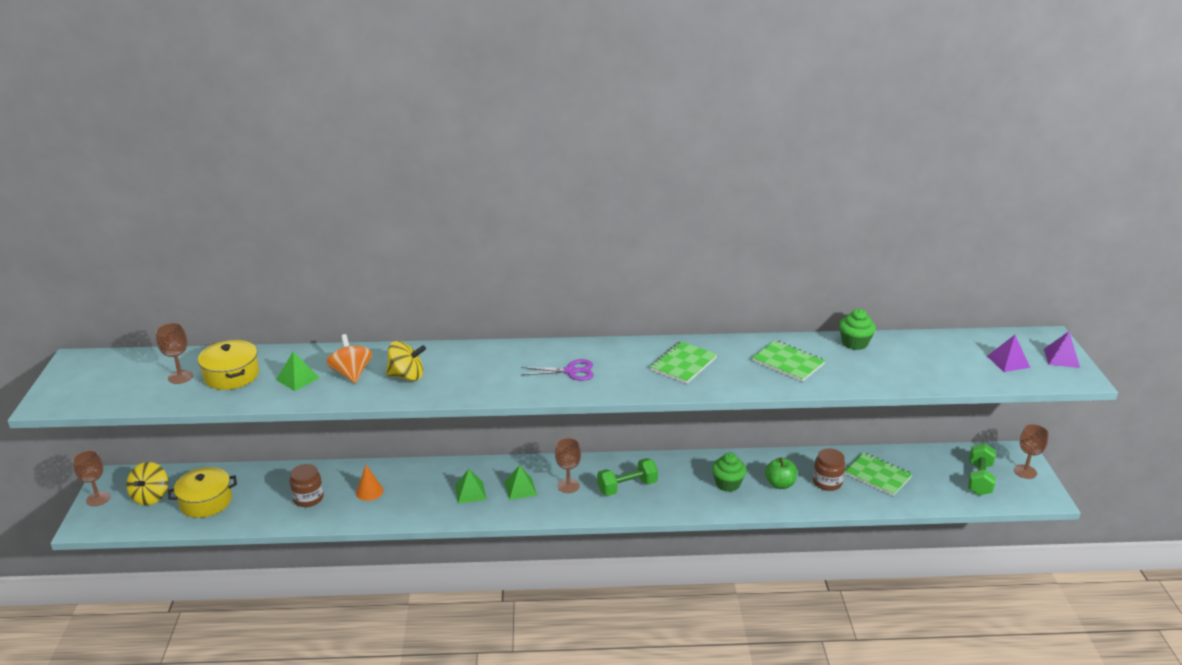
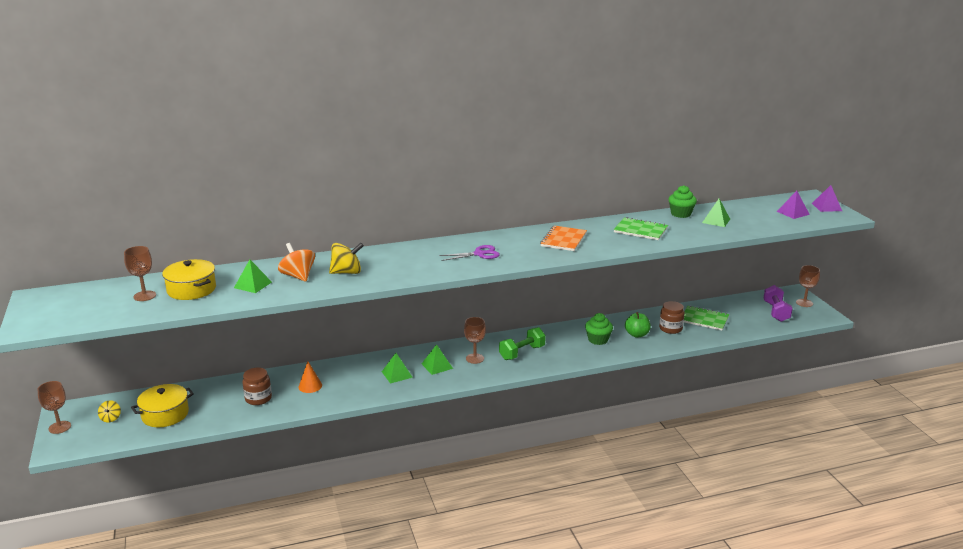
camera: 15 degrees left, 5 degrees down
yellow spinning top [127,462,168,505] -> yellow spinning top [98,400,121,422], size x0.56
green notebook [650,341,718,384] -> orange notebook [540,226,587,251]
green dumbbell [968,443,996,496] -> purple dumbbell [764,285,793,322]
none -> green pyramid [702,199,730,227]

